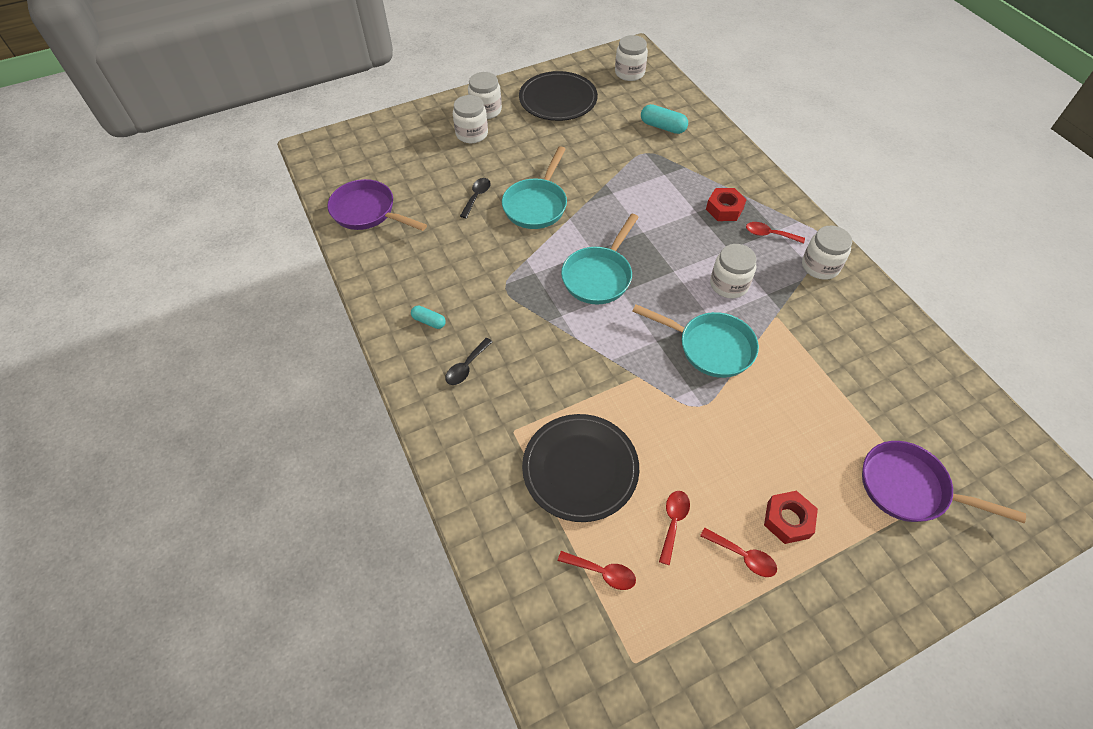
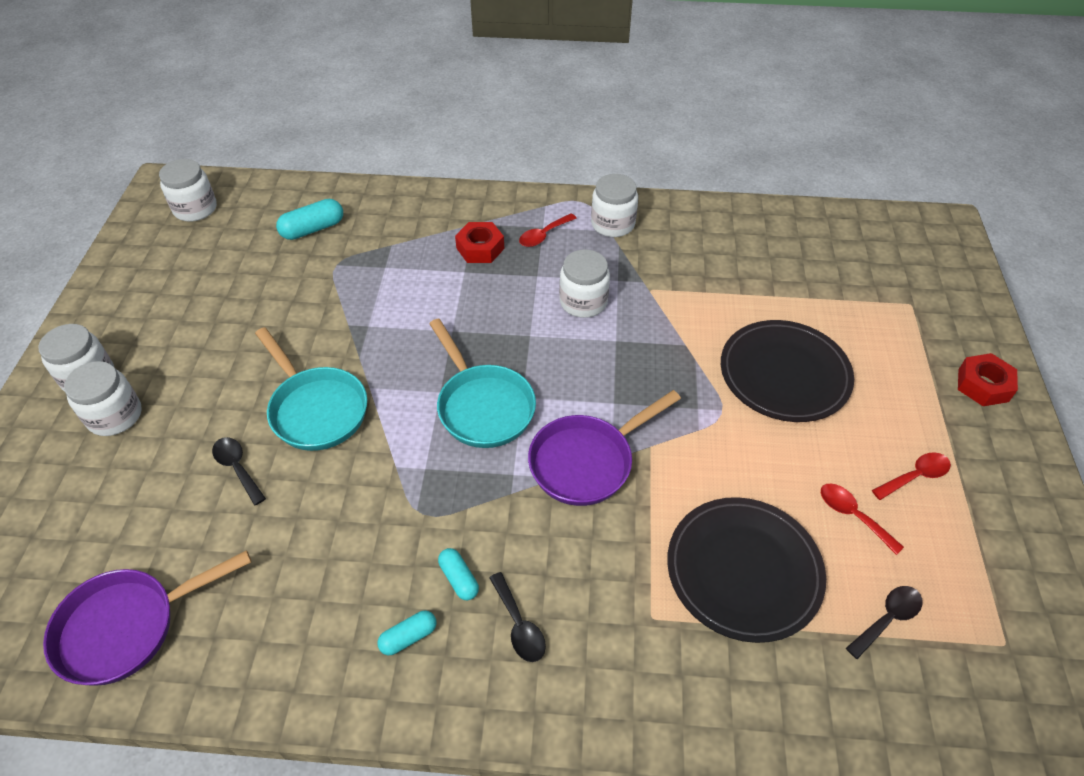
camera: 60 degrees left, 5 degrees down
black plate [519,71,598,121] -> black plate moved to [721,320,854,422]
red spoon [558,551,636,590] -> black spoon [846,586,922,659]
turquoise pan [632,304,759,378] -> none
red nut [764,491,818,544] -> red nut moved to [958,353,1018,406]
purple pan [862,441,1026,523] -> purple pan moved to [528,390,681,506]
none -> turquoise capsule [438,548,479,600]

